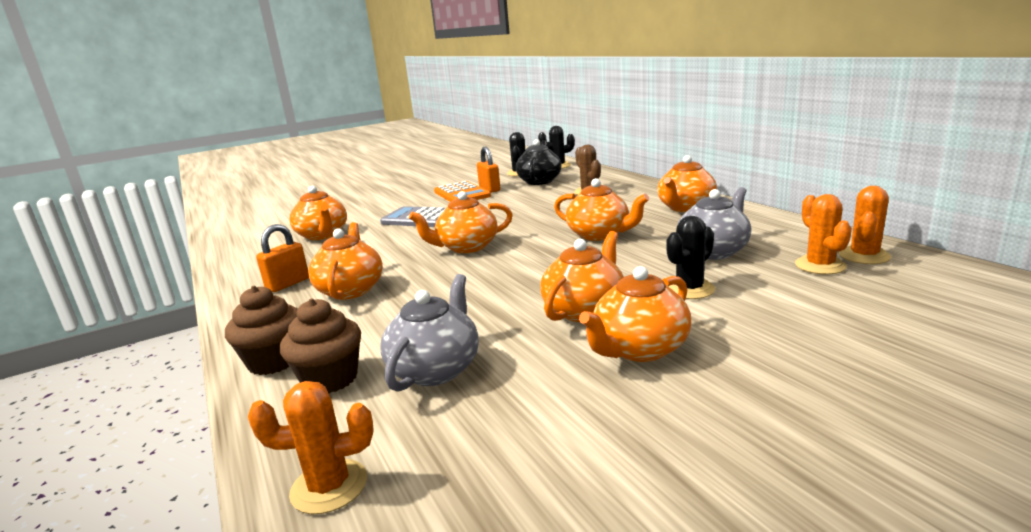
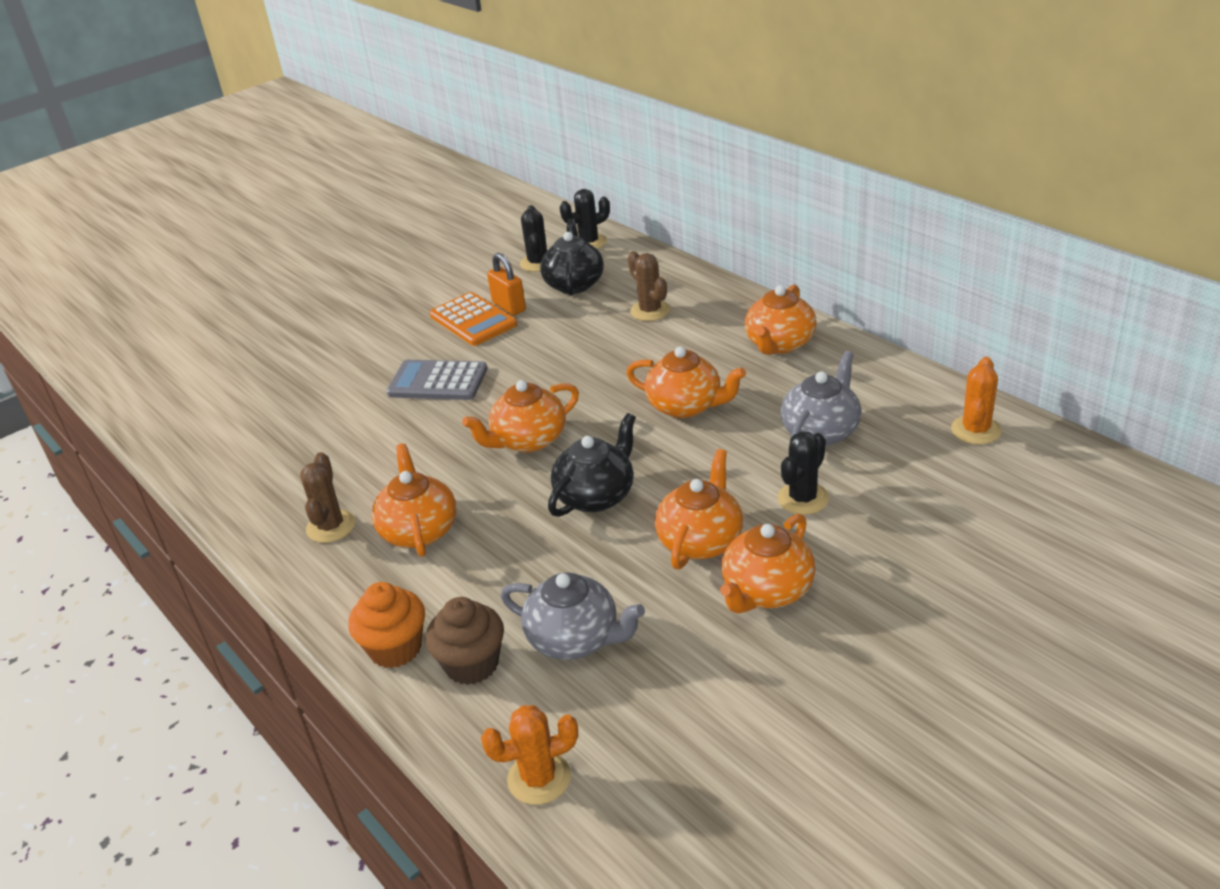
camera: 10 degrees left, 15 degrees up
brown cupcake [225,286,297,375] -> orange cupcake [348,582,425,668]
orange padlock [256,224,309,292] -> brown cactus [300,452,355,543]
orange teapot [289,186,347,240] -> none
grey teapot [380,274,479,392] -> grey teapot turned 105 degrees clockwise [501,572,645,660]
orange cactus [795,194,852,274] -> none
none -> black teapot [548,413,636,517]

